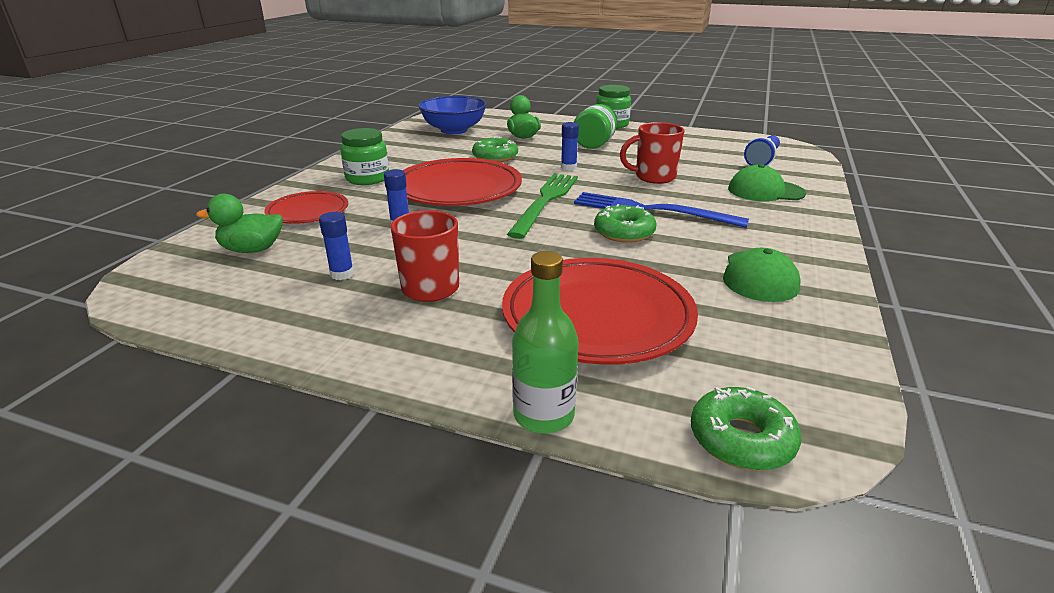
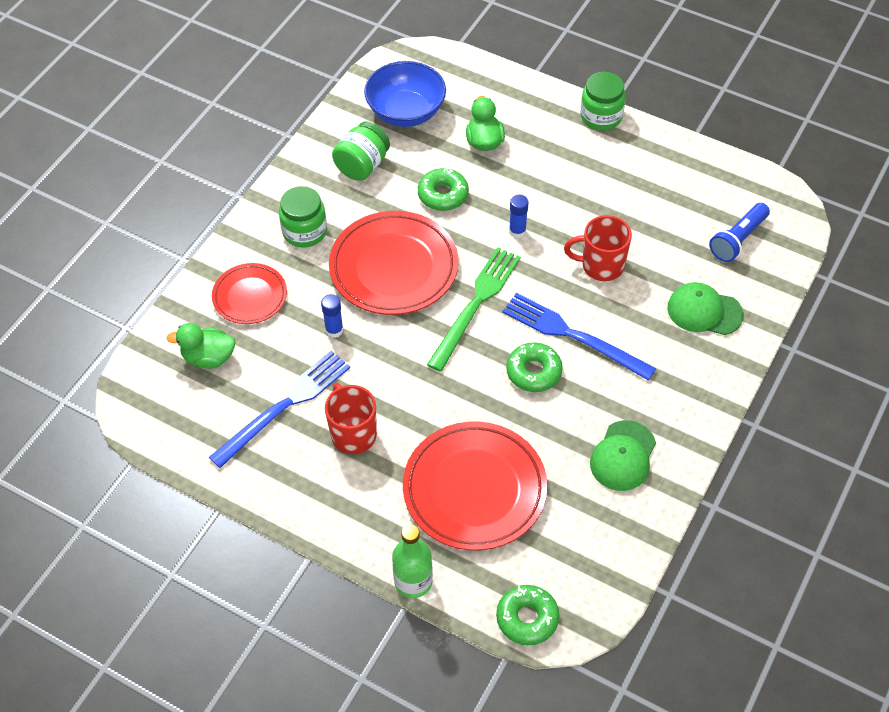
camera: 10 degrees right, 25 degrees up
blue glue stick [319,212,354,280] -> blue fork [209,351,350,468]
green jar [574,104,617,149] -> green jar moved to [332,121,390,181]

